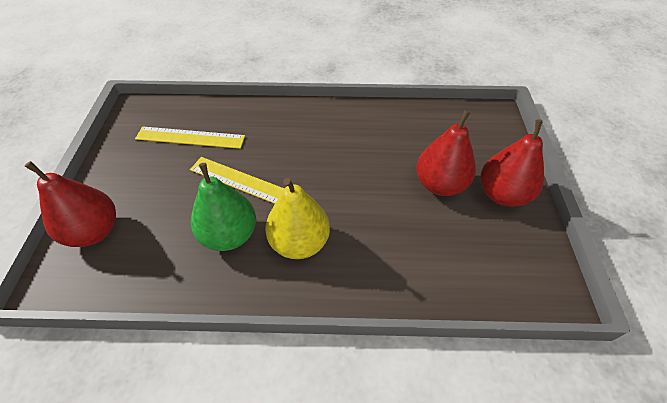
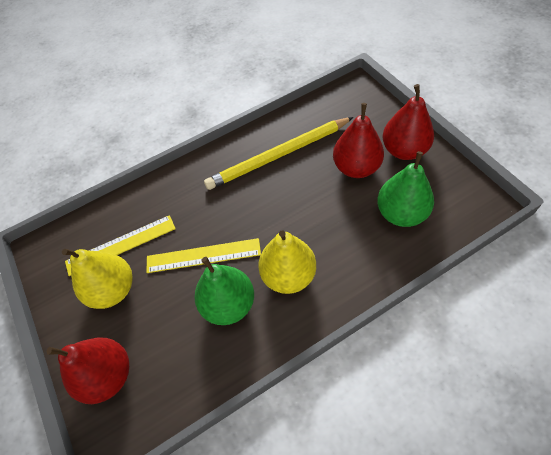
camera: 25 degrees left, 5 degrees up
none -> yellow pear [62,249,133,309]
none -> yellow pencil [204,117,353,190]
none -> green pear [377,151,434,227]

